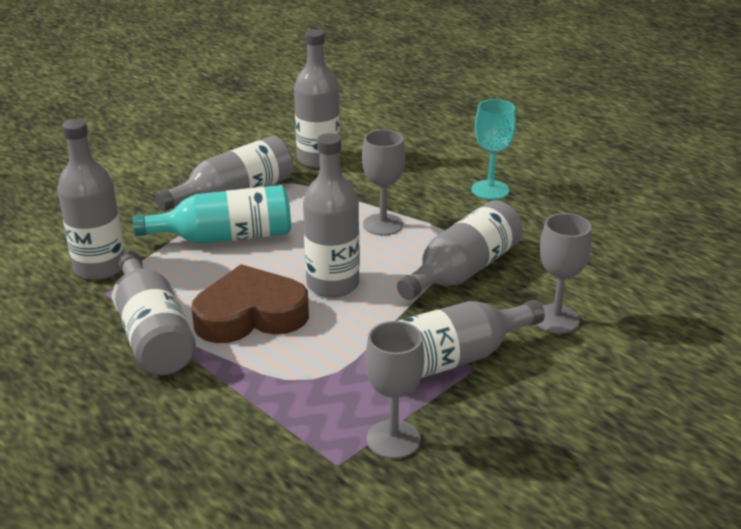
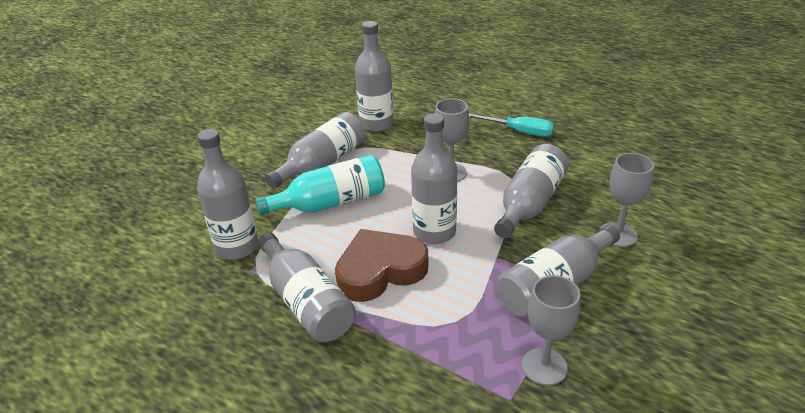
camera: 10 degrees left, 5 degrees up
turquoise goblet [471,99,516,200] -> turquoise screwdriver [469,113,554,137]

